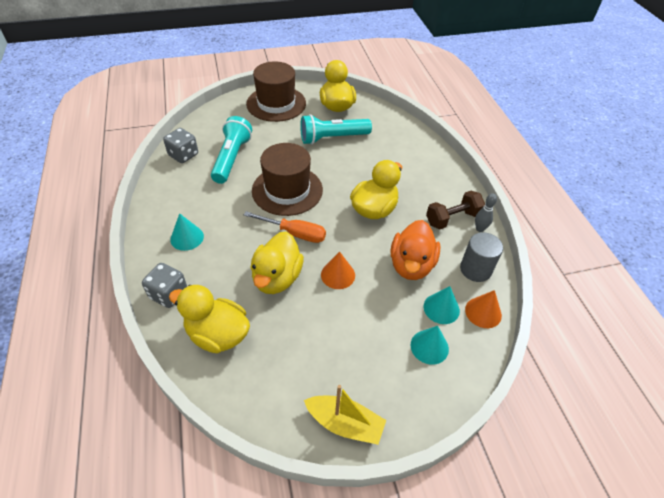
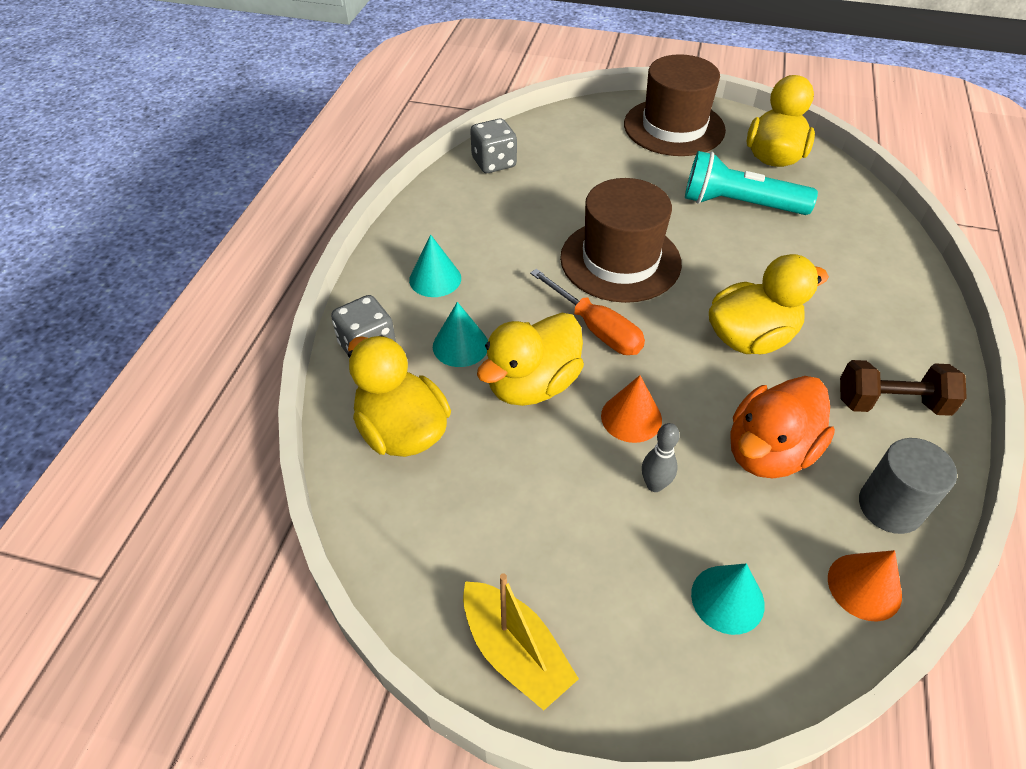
camera: 30 degrees right, 0 degrees up
turquoise flashlight [211,116,252,184] -> none
turquoise cone [424,286,460,324] -> turquoise cone moved to [433,302,488,367]
grey bowling pin [475,193,497,232] -> grey bowling pin moved to [642,423,680,492]

